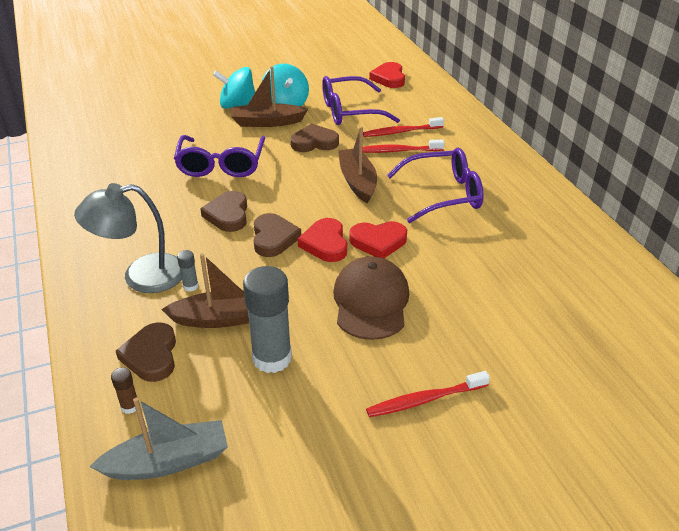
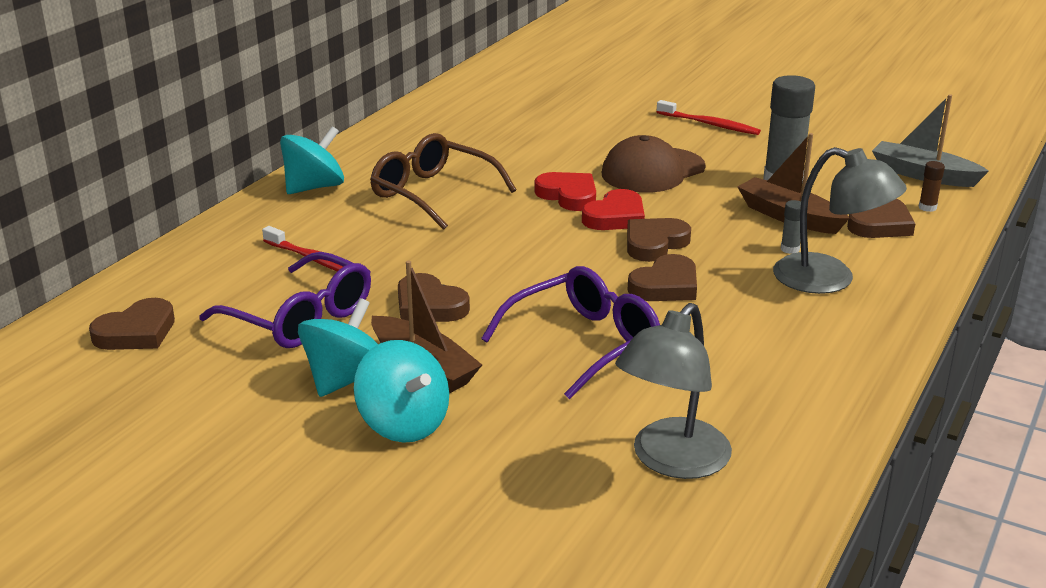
camera: 130 degrees left, 10 degrees down
brown boat [338,127,377,203] -> none
red toothbrush [362,140,444,153] -> none
red heart [369,62,405,88] -> brown heart [89,298,175,350]
purple glasses [387,148,484,223] -> brown glasses [370,133,516,230]
none -> turquoise spinning top [280,126,344,194]
none -> grey lamp [615,303,732,479]

